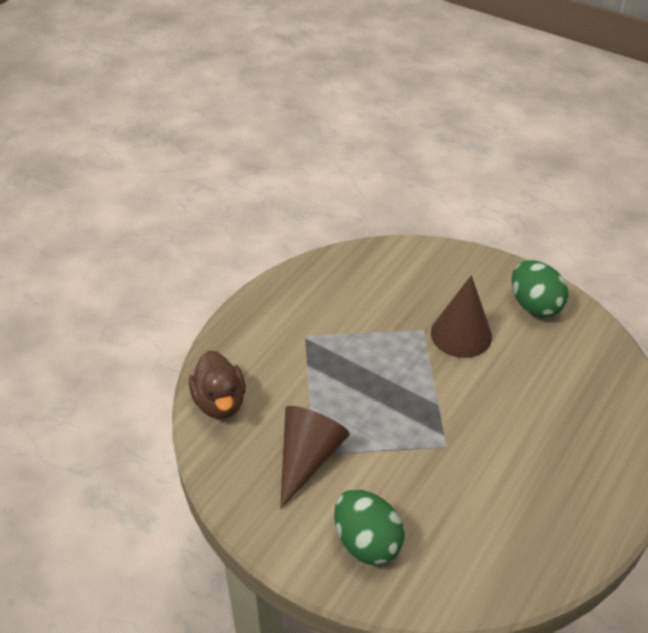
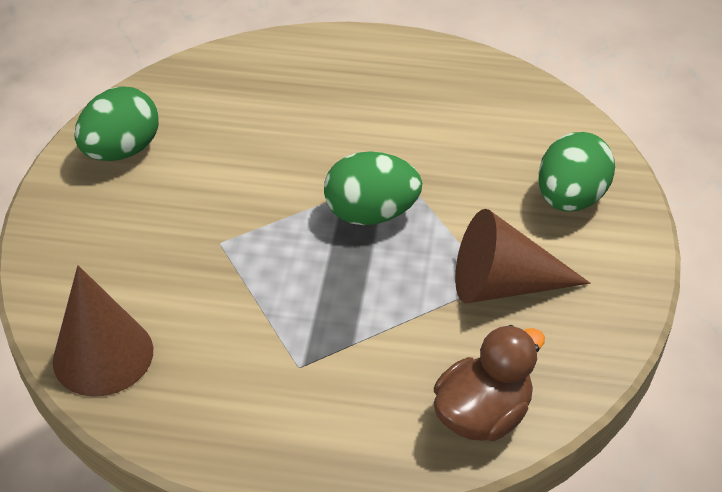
camera: 115 degrees left, 0 degrees up
brown cone [431,275,492,358] -> brown cone moved to [53,265,153,397]
none -> green egg [324,151,422,225]

